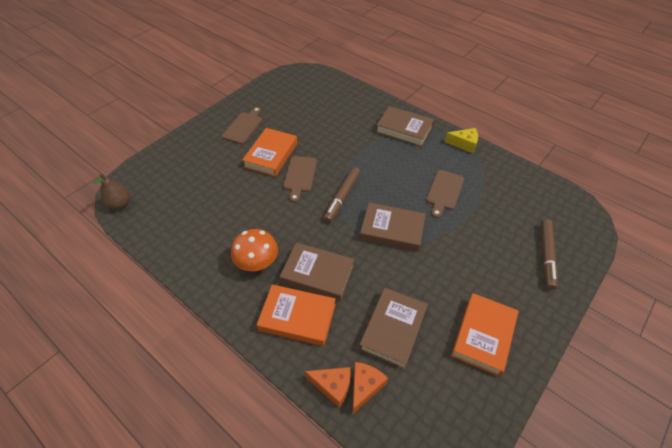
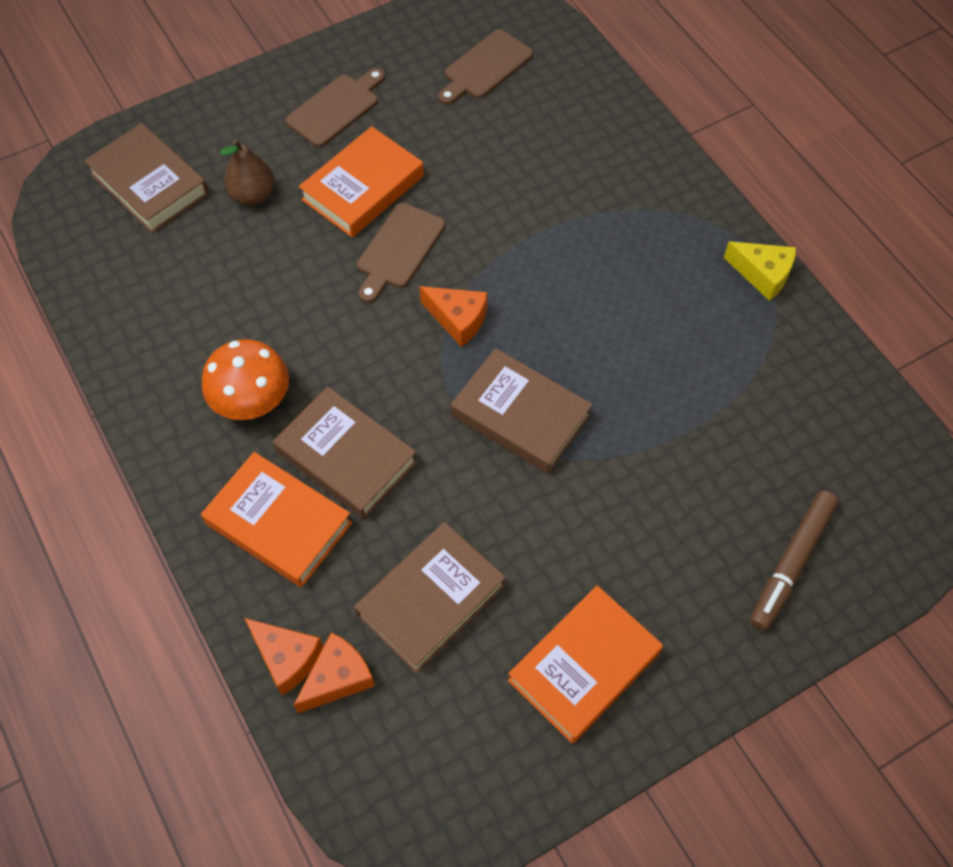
camera: 20 degrees right, 10 degrees up
brown pear [93,174,130,210] -> brown pear moved to [220,139,275,206]
brown marker [324,167,360,223] -> orange cheese [419,286,488,347]
brown book [376,106,434,147] -> brown book moved to [84,123,209,233]
brown cutting board [426,170,464,218] -> brown cutting board moved to [438,29,533,105]

